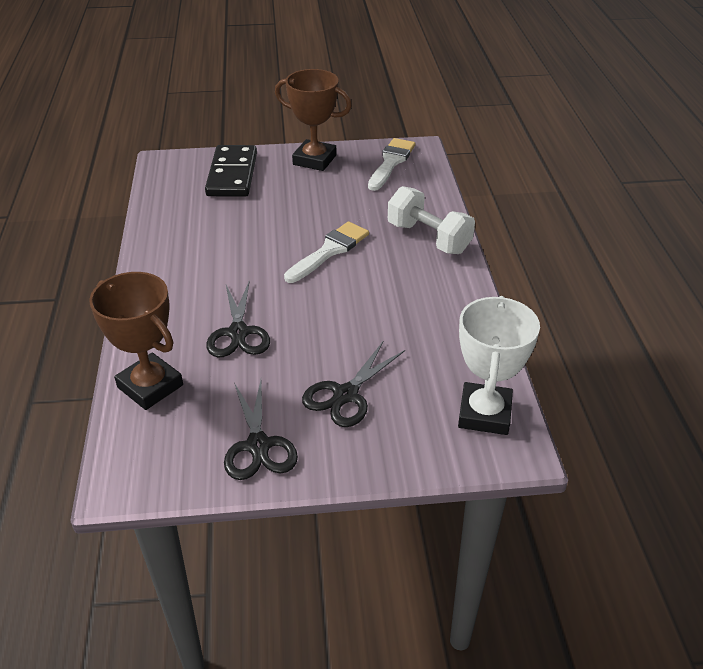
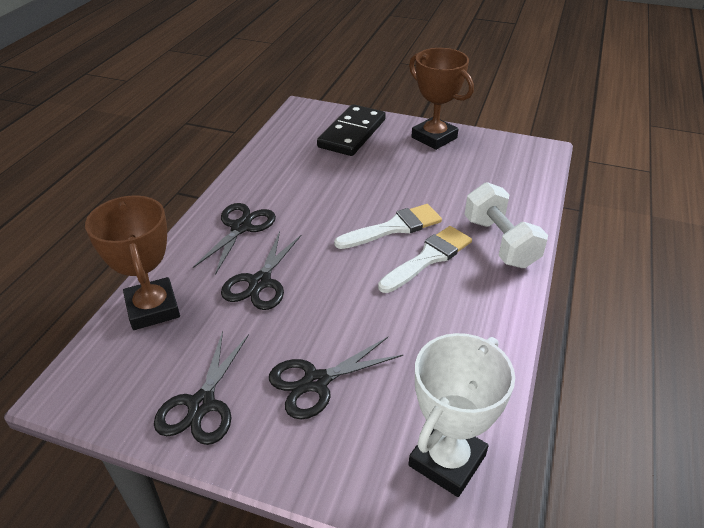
camera: 25 degrees right, 0 degrees up
white brush [368,138,415,191] -> white brush moved to [378,226,472,293]
none -> black scissors [193,203,276,275]

